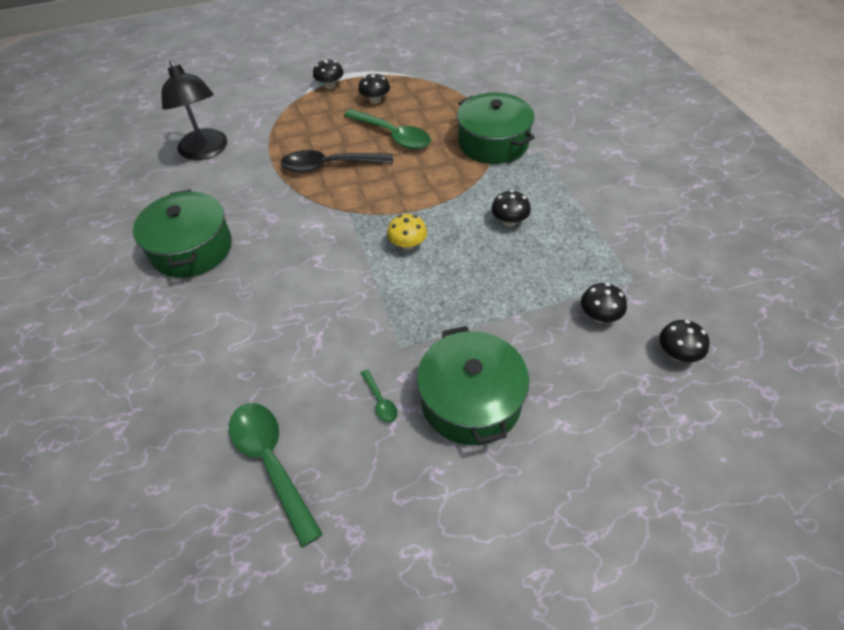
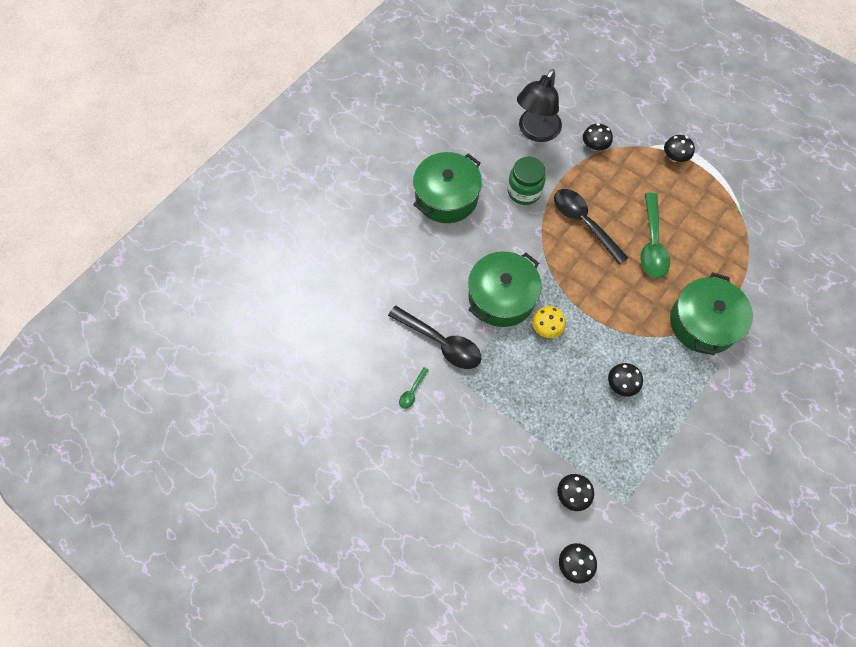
camera: 55 degrees right, 15 degrees up
green spoon [229,403,323,547] -> none
black mushroom [358,73,390,104] -> black mushroom moved to [583,123,613,151]
green pot [417,326,529,445] -> green pot moved to [468,251,541,327]
none -> black spoon [388,306,481,369]
none -> green jar [507,157,546,205]

